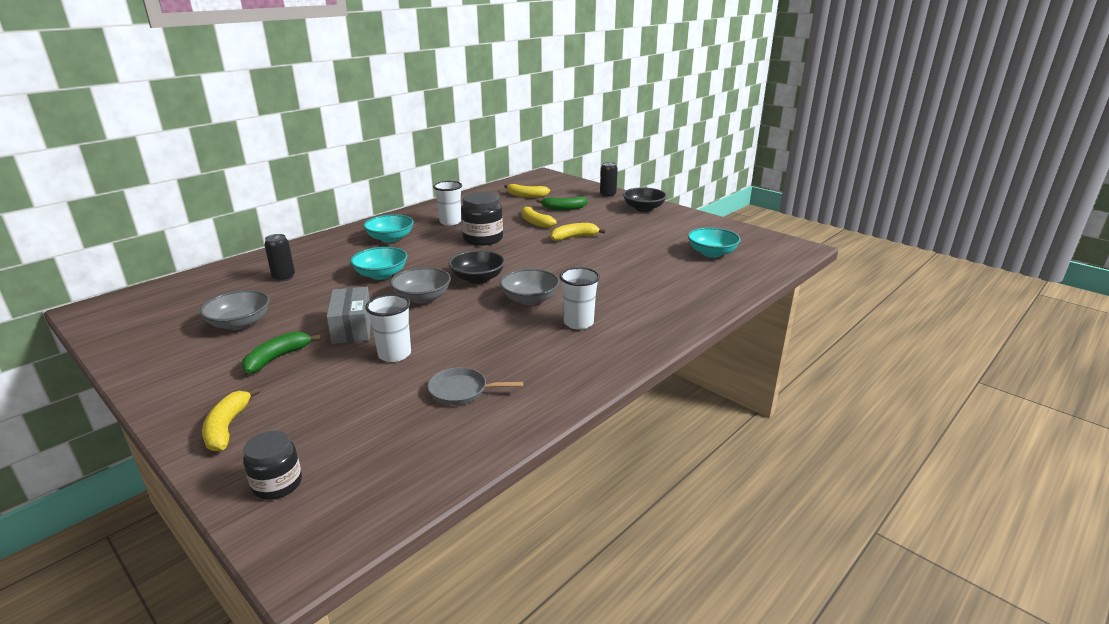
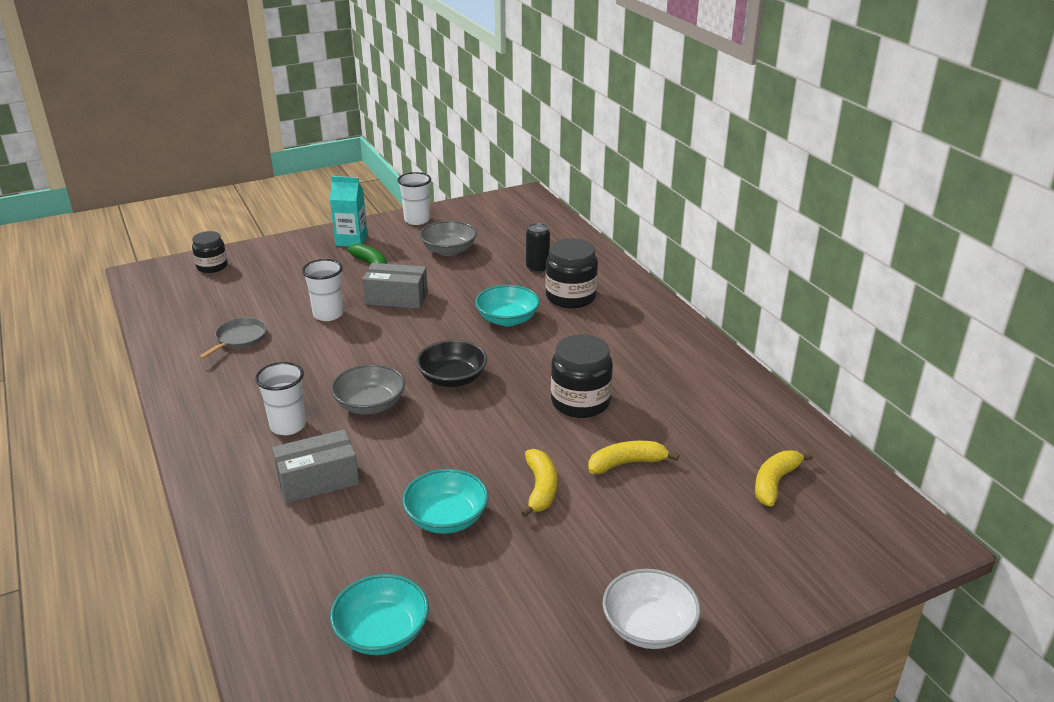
camera: 110 degrees right, 5 degrees up
yellow banana [202,387,260,452] -> none
turquoise bowl [363,214,414,243] -> turquoise bowl moved to [402,469,488,534]
grey bowl [390,267,451,304] -> none
white cup [433,181,462,225] -> white cup moved to [398,172,431,225]
green banana [537,196,588,210] -> none
black can [600,162,618,197] -> none
black bowl [623,187,667,212] -> white bowl [603,569,701,649]
none -> grey box [272,429,359,503]
none -> turquoise carton [330,176,368,247]
none -> black jar [545,238,598,308]

